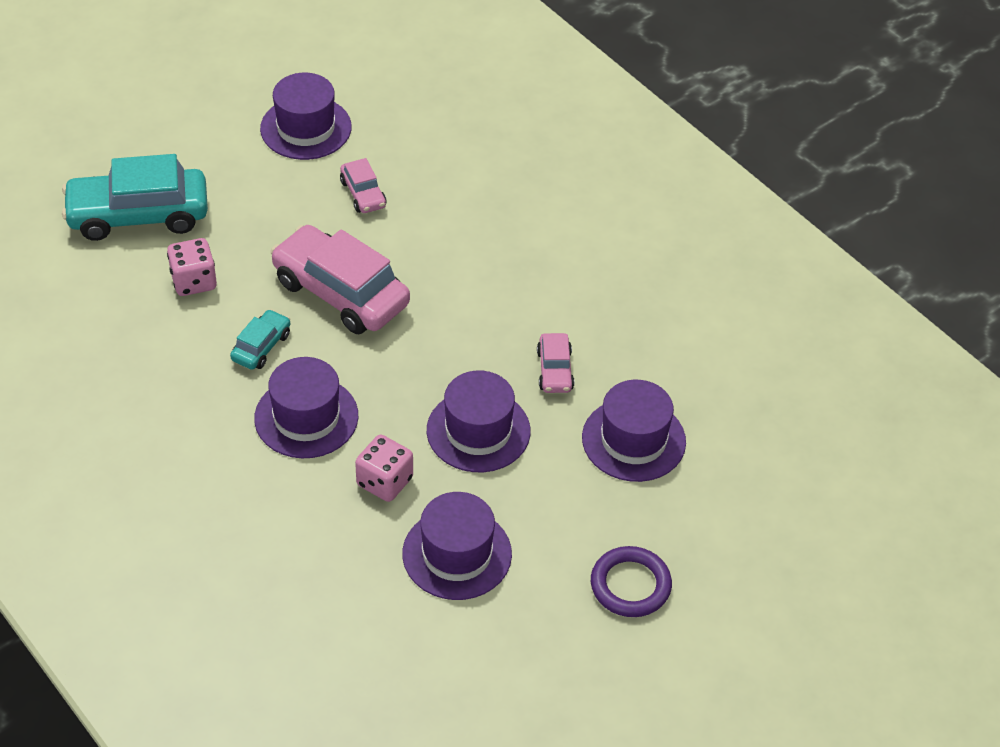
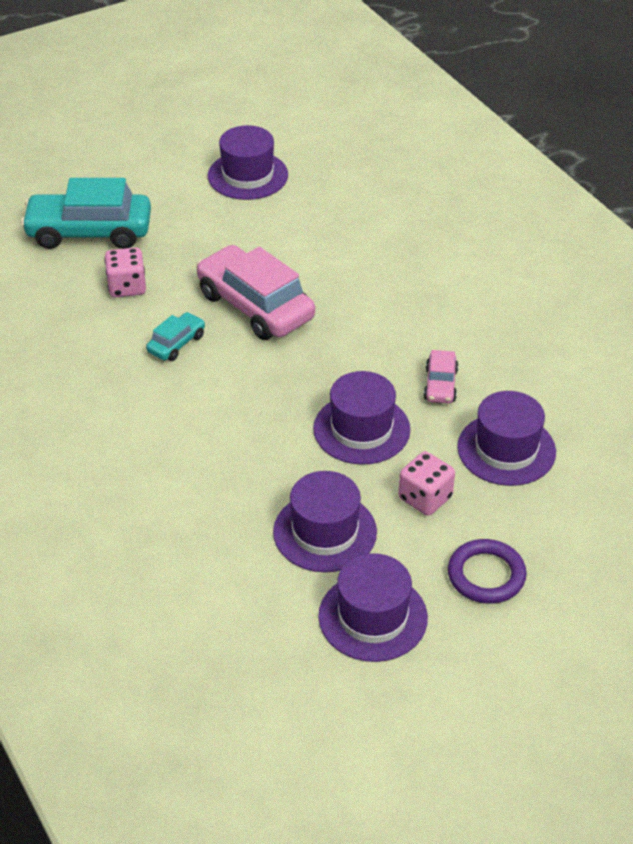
camera: 10 degrees right, 5 degrees down
purple hat [254,357,358,458] -> purple hat moved to [318,553,428,662]
pink car [340,158,386,213] -> none
pink dice [355,435,413,502] -> pink dice moved to [399,451,455,516]

